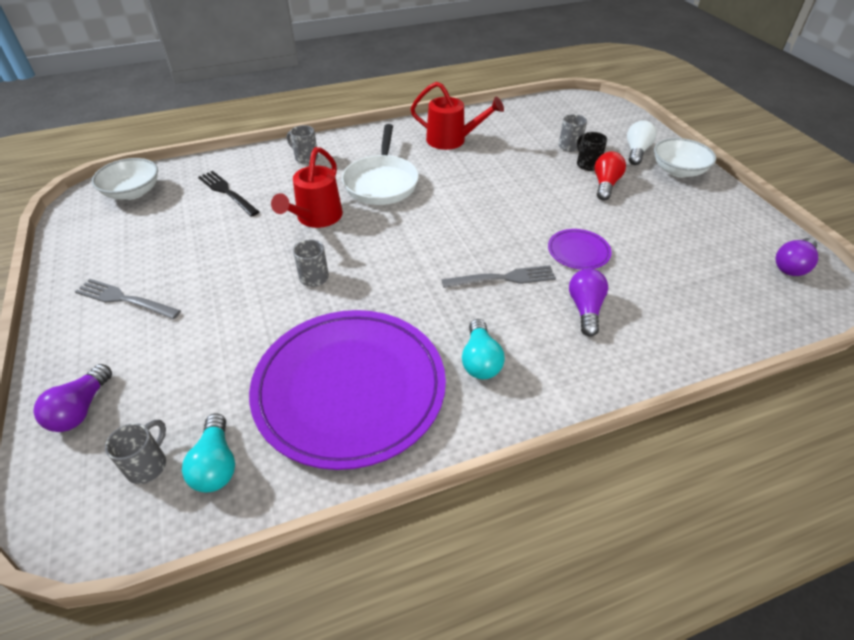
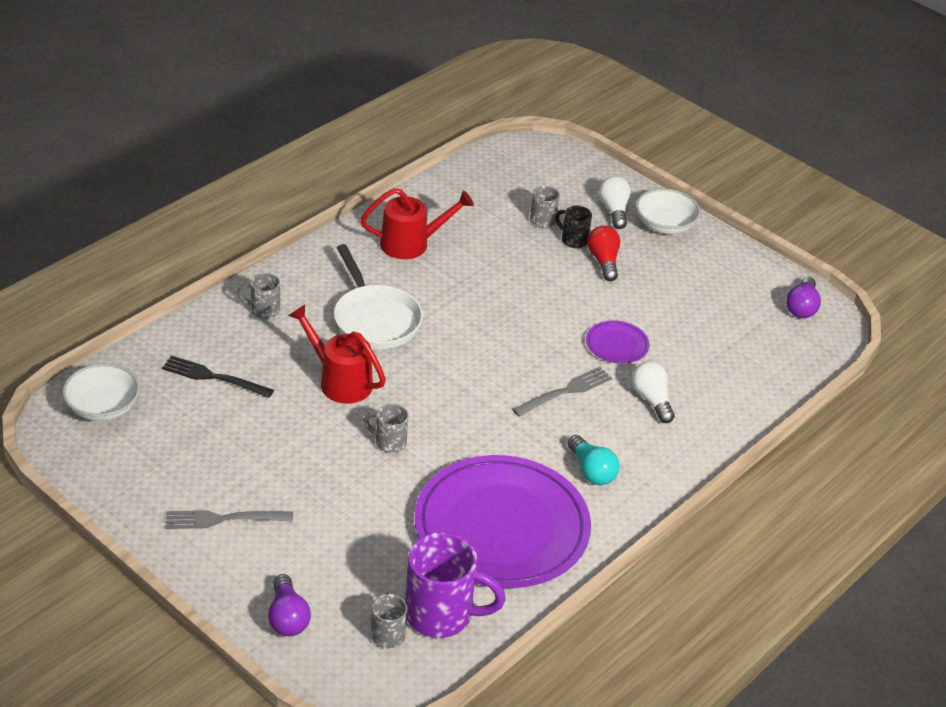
camera: 30 degrees left, 5 degrees down
turquoise light bulb [182,413,235,492] -> purple mug [405,532,506,638]
red watering can [271,147,343,228] -> red watering can turned 135 degrees clockwise [288,305,386,404]
purple light bulb [569,269,608,337] -> white light bulb [631,361,675,423]

